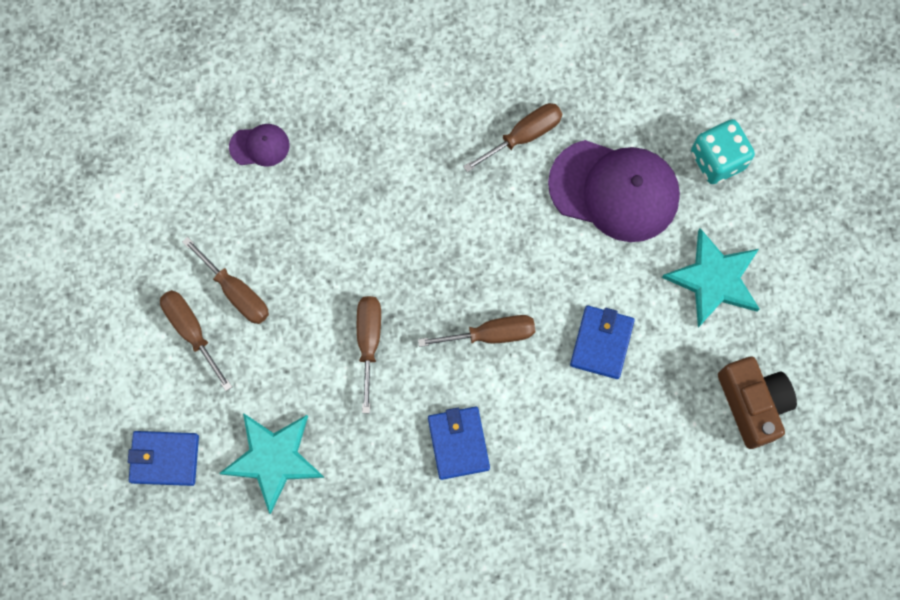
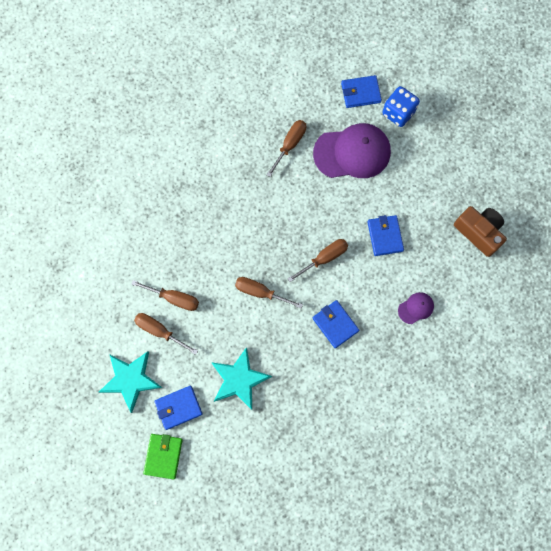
camera: 25 degrees left, 0 degrees up
purple cap [229,124,290,167] -> purple cap moved to [398,292,434,324]
brown screwdriver [357,296,381,413] -> brown screwdriver turned 45 degrees counterclockwise [235,277,303,309]
turquoise star [662,228,760,328] -> turquoise star moved to [99,351,162,413]
turquoise dice [691,119,755,184] -> blue dice [382,86,420,127]
none -> green wallet [143,434,183,479]
none -> blue wallet [341,75,382,108]

